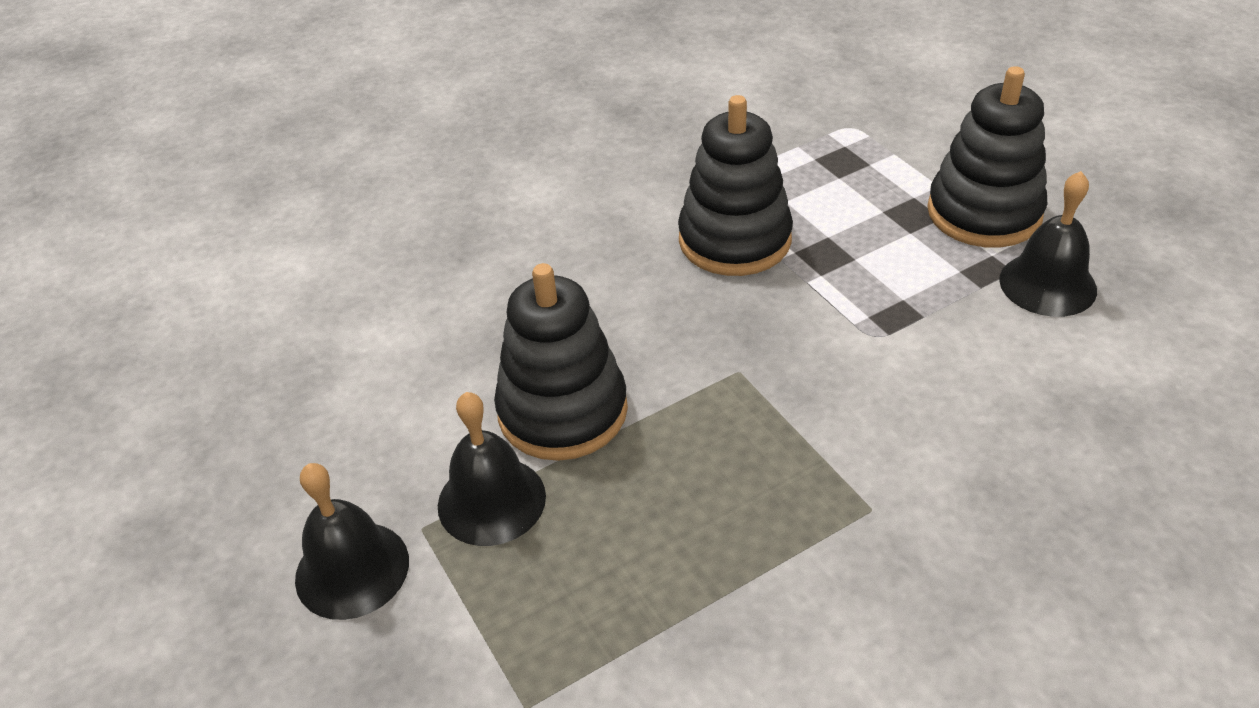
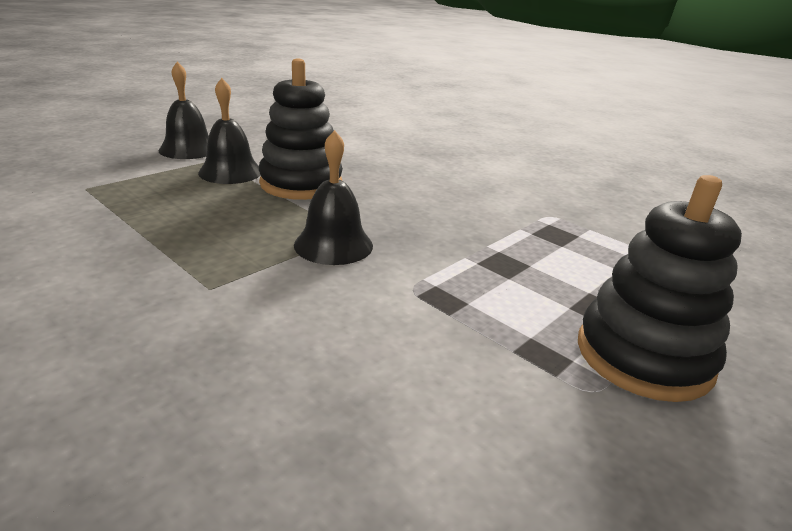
camera: 70 degrees right, 15 degrees down
black stacking toy [678,95,793,276] -> none
black bell [999,171,1097,317] -> black bell moved to [294,130,373,265]

